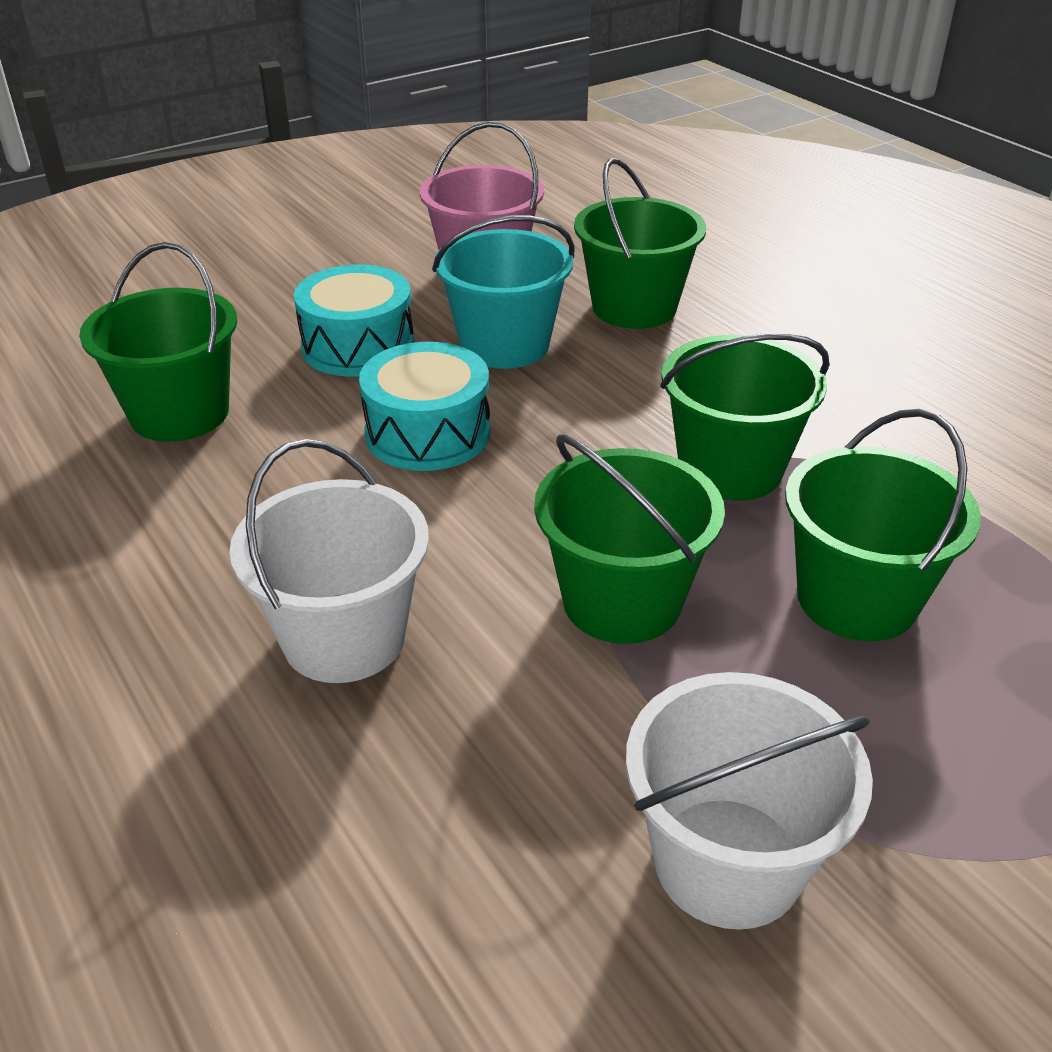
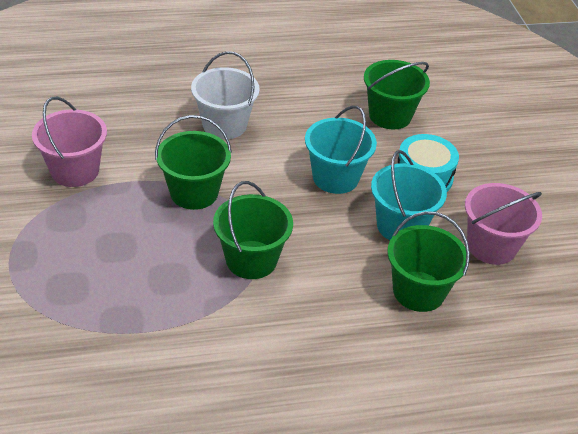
camera: 110 degrees right, 5 degrees up
turquoise drum [359,342,490,471] -> turquoise bucket [305,105,377,194]
white bucket [626,672,873,930] -> pink bucket [32,97,107,187]
green bucket [785,409,981,641] -> none

